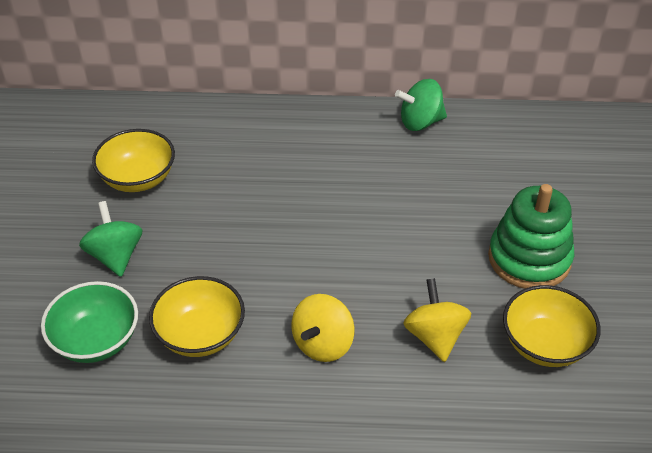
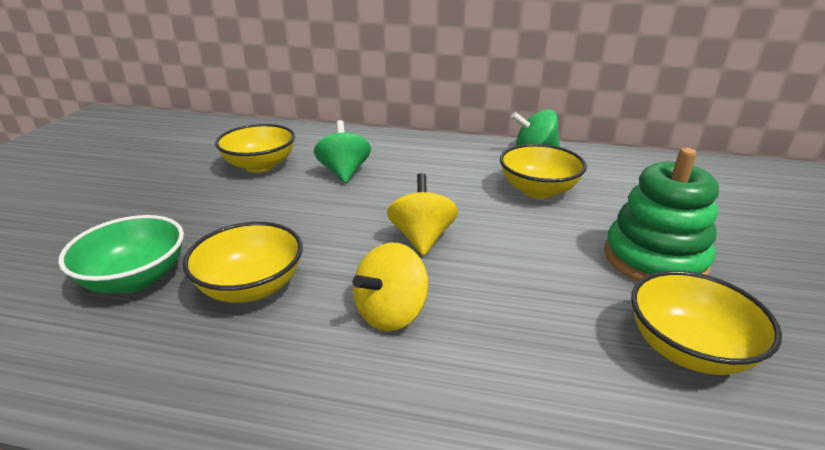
camera: 10 degrees right, 15 degrees down
green spinning top [79,201,143,277] -> green spinning top moved to [314,120,371,183]
yellow spinning top [403,278,471,362] -> yellow spinning top moved to [387,173,458,256]
none -> yellow bowl [500,144,587,199]

